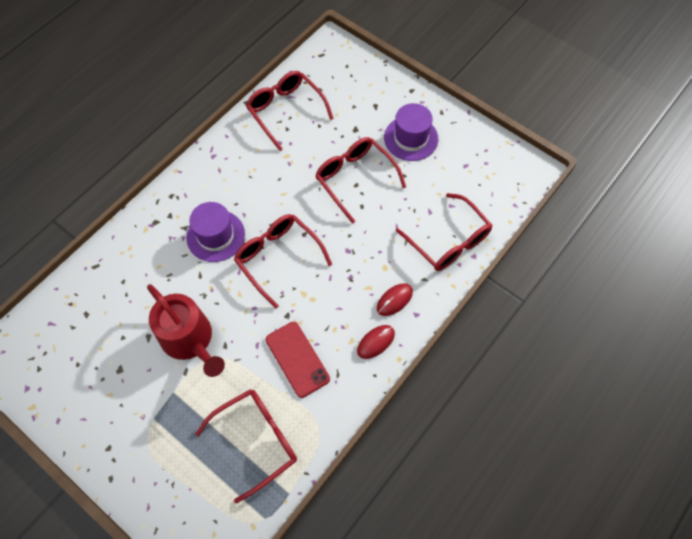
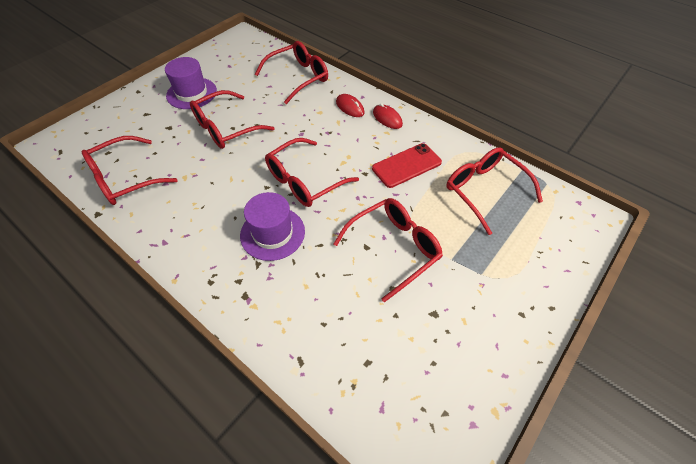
camera: 90 degrees left, 10 degrees down
red watering can [147,284,225,377] -> red glasses [334,198,443,302]

